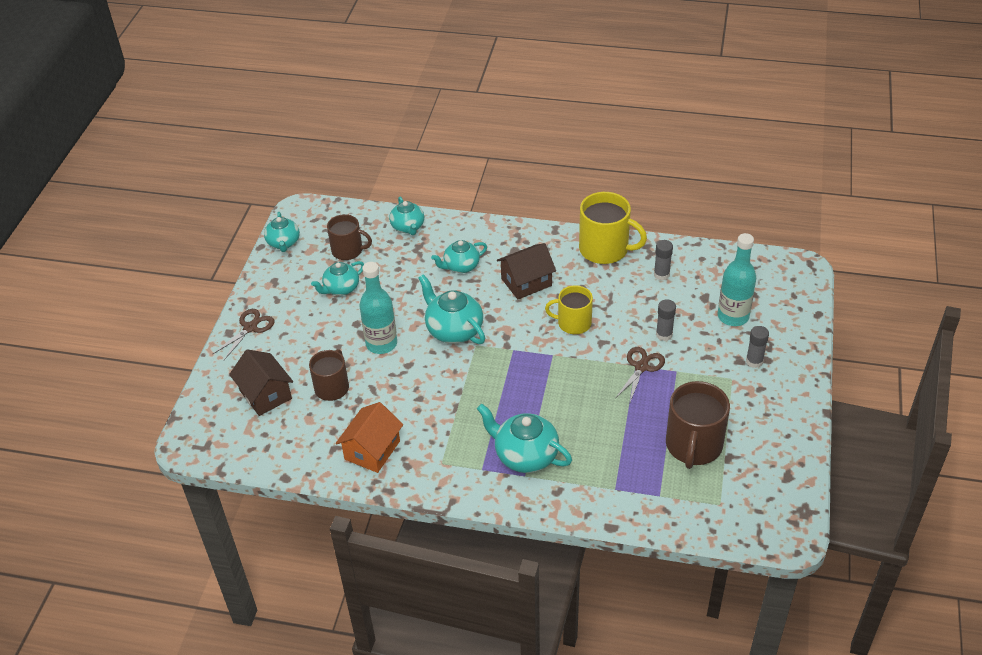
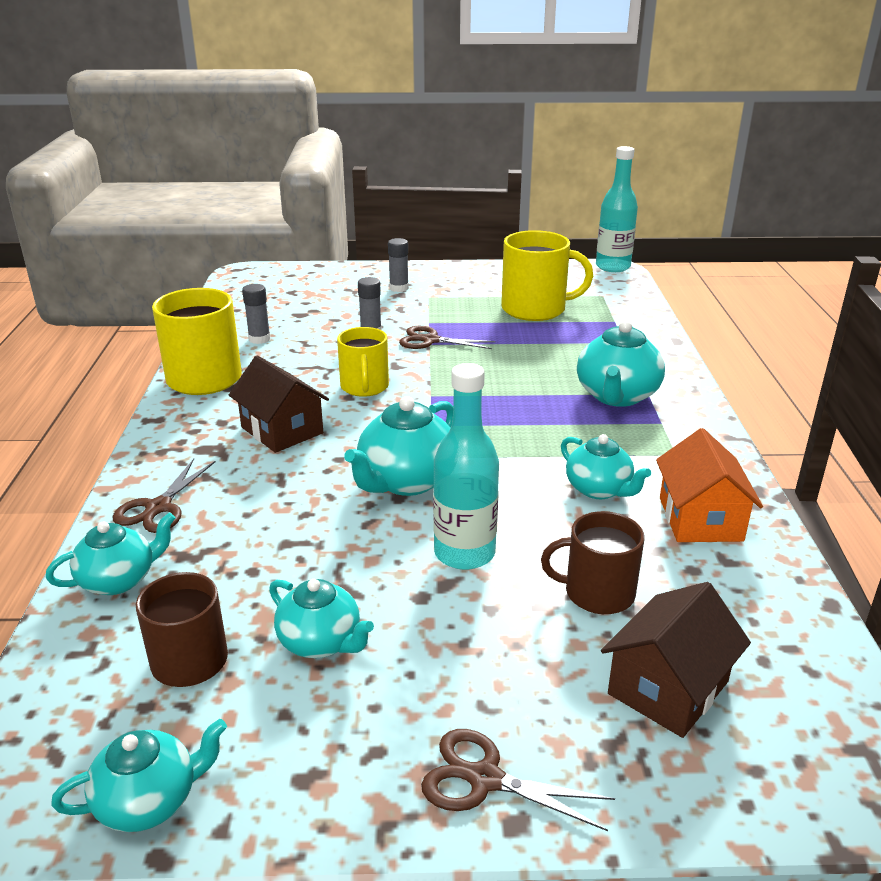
camera: 105 degrees left, 15 degrees down
orange house [336,402,403,473] -> orange house turned 75 degrees clockwise [656,428,763,542]
turquoise teapot [431,240,487,273] -> turquoise teapot moved to [561,434,651,499]
brown mug [666,381,730,469] -> yellow mug [501,230,593,321]
turquoise bottle [718,233,756,326] -> turquoise bottle moved to [596,146,638,272]
none -> brown scissors [112,459,215,533]

